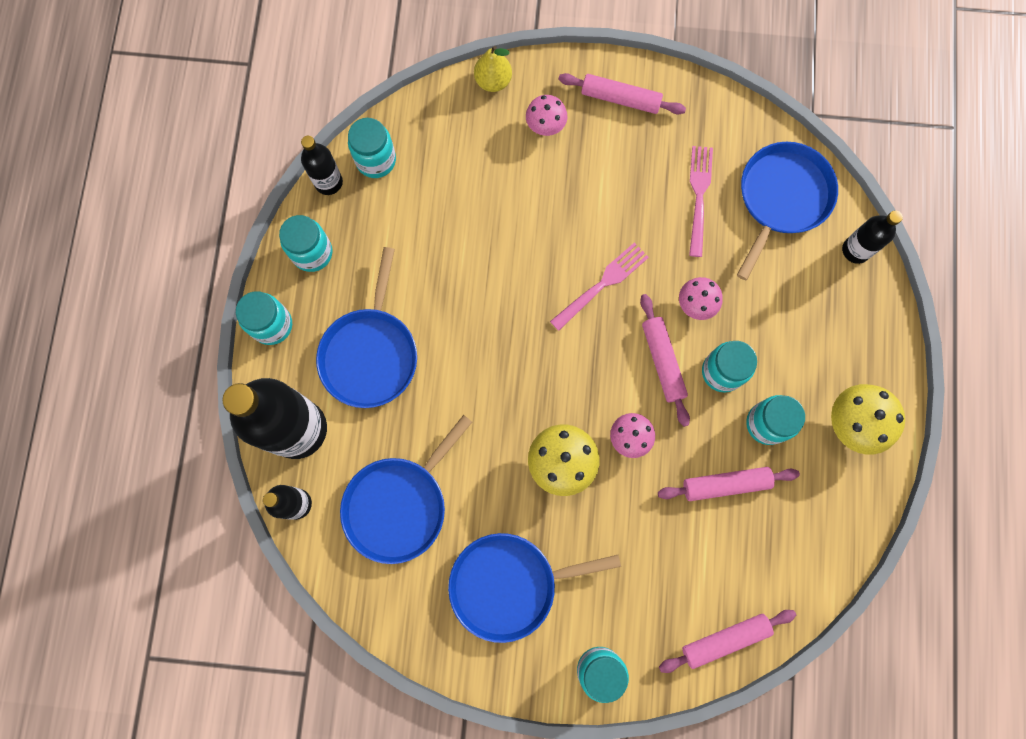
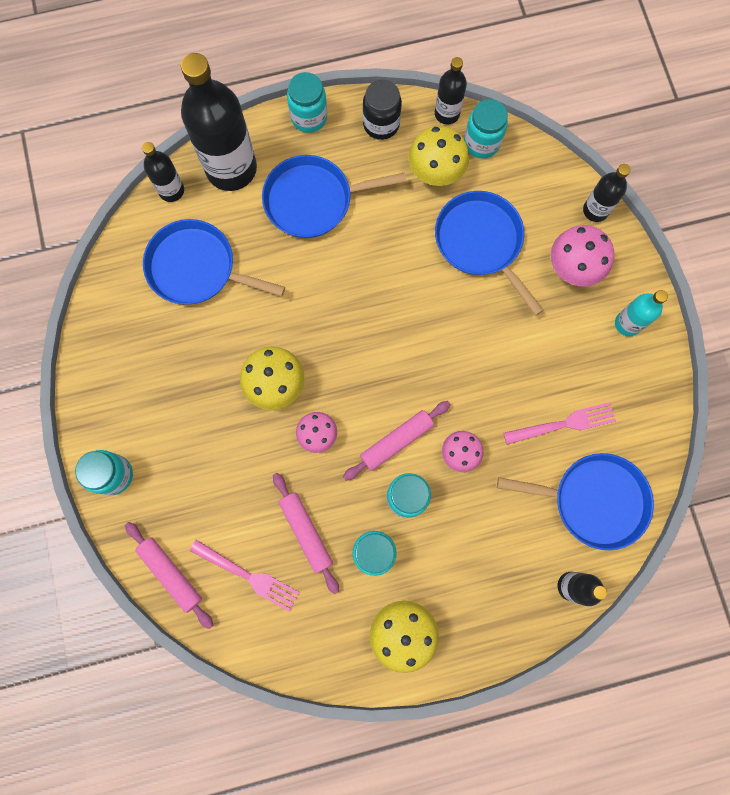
camera: 70 degrees right, 0 degrees up
turquoise jar [279,215,332,272] -> black jar [363,79,402,140]
blue pan [448,533,621,643] -> blue pan moved to [435,191,544,316]
yellow pear [474,46,512,92] -> black bottle [583,164,630,222]
pink mushroom [526,95,568,136] -> pink mushroom [551,225,614,287], size x1.56
pink fork [550,242,649,331] -> pink fork moved to [190,540,300,612]
pink rolling pin [558,73,686,114] -> turquoise bottle [615,290,668,337]
none -> yellow mushroom [408,126,469,186]

